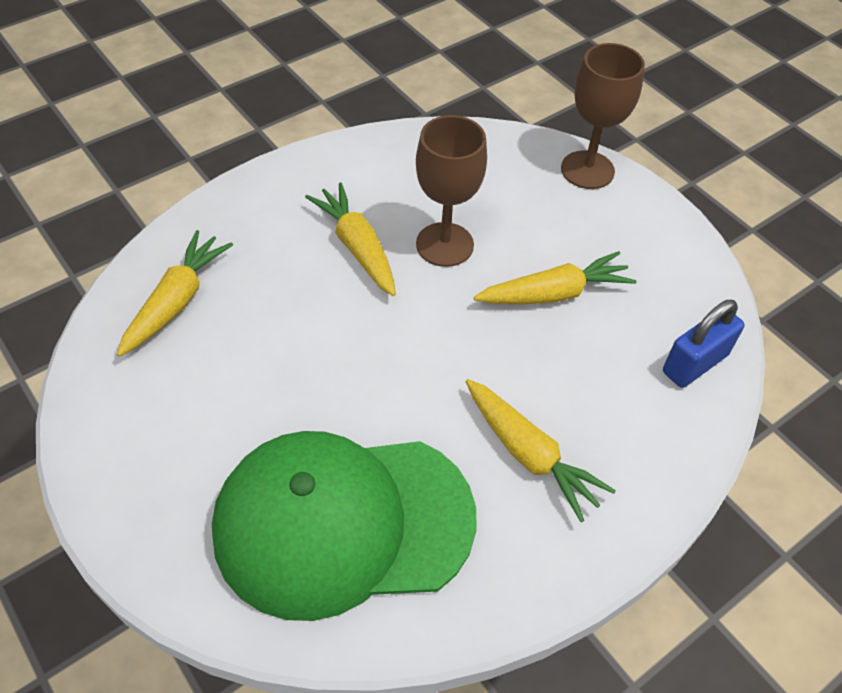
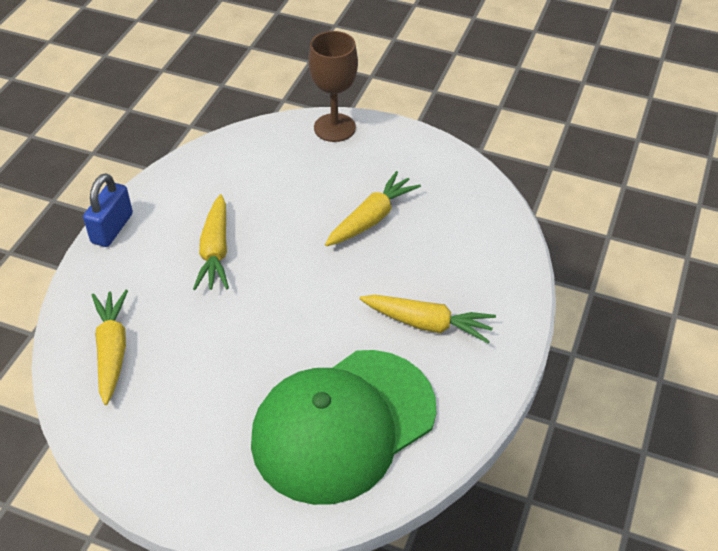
camera: 30 degrees left, 5 degrees down
yellow carrot [305,183,396,296] -> yellow carrot turned 120 degrees counterclockwise [193,194,229,290]
brown goblet [416,115,487,267] -> none
blue padlock [663,300,745,388] -> blue padlock moved to [83,173,133,247]

